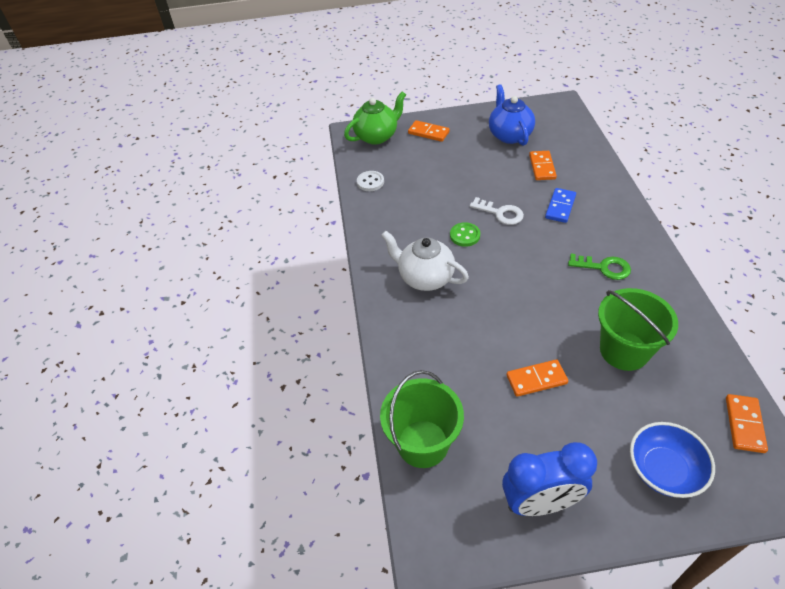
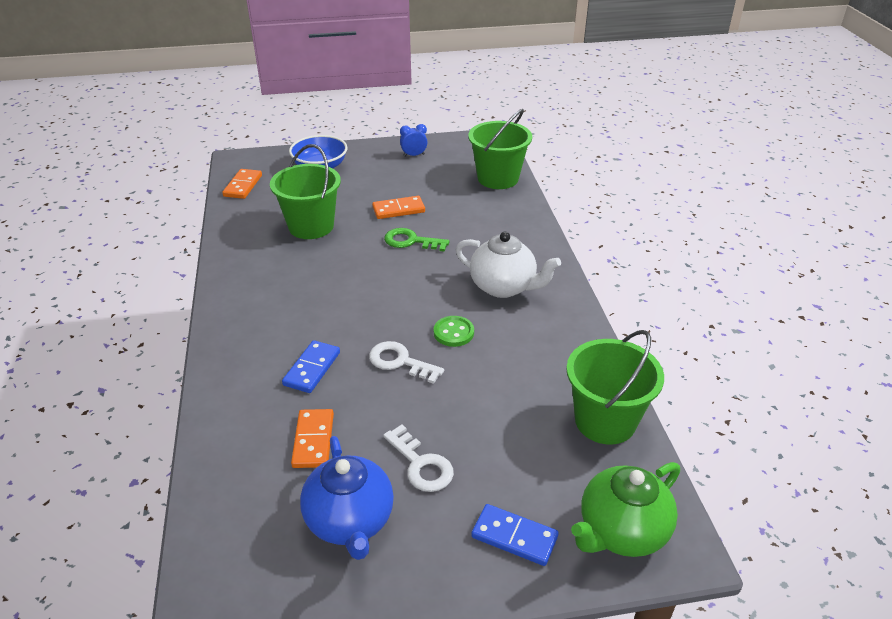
camera: 175 degrees right, 10 degrees down
white button [357,171,384,191] -> green bucket [566,330,664,445]
orange domino [408,120,450,142] -> blue domino [471,504,559,566]
blue clock [502,442,597,516] -> blue clock [400,124,427,157], size x0.47
green key [568,254,631,280] -> green key moved to [384,228,450,252]
none -> white key [383,424,454,492]

